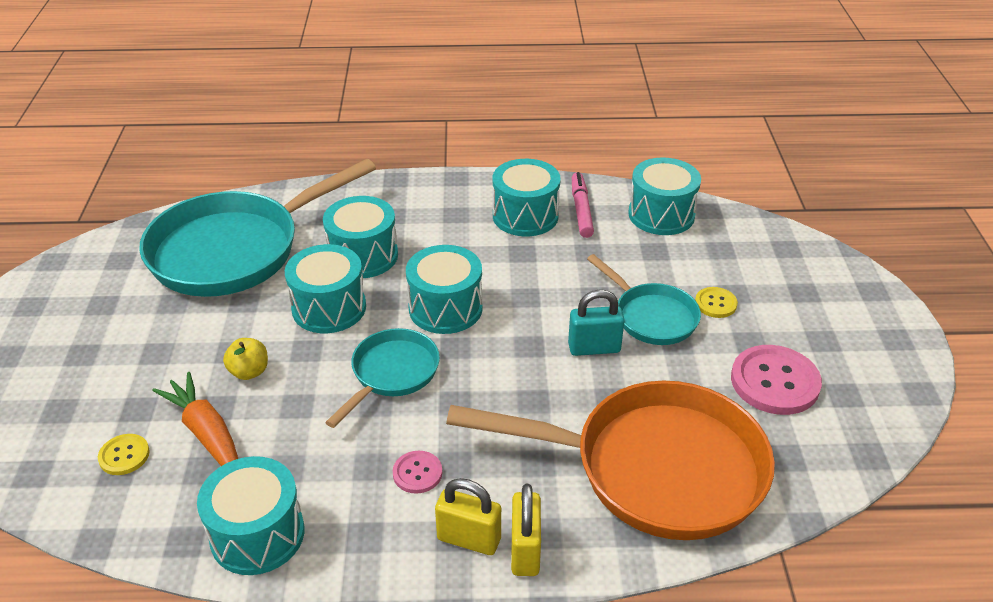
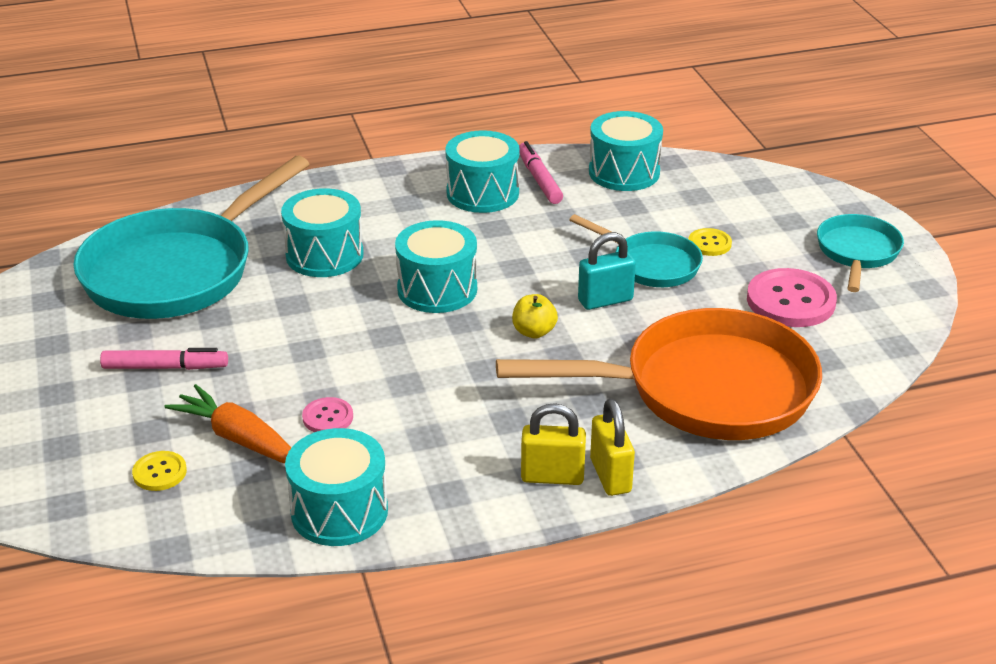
camera: 15 degrees left, 5 degrees down
yellow apple [223,338,268,380] -> yellow apple moved to [512,294,558,338]
turquoise drum [285,244,366,333] -> none
turquoise pan [325,328,440,428] -> turquoise pan moved to [817,214,904,292]
pink button [393,451,442,494] -> pink button moved to [302,397,353,432]
none -> pink marker [100,348,228,370]

